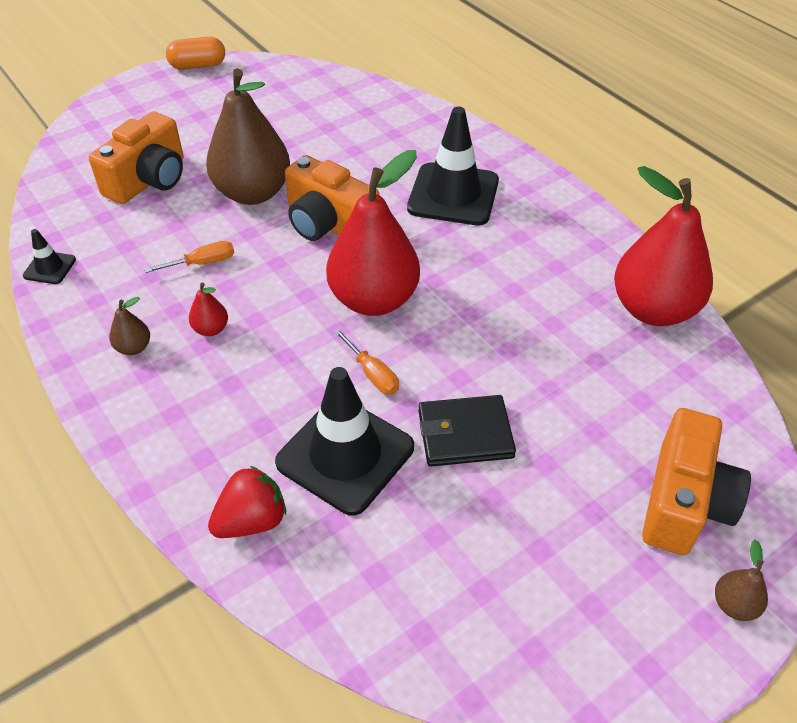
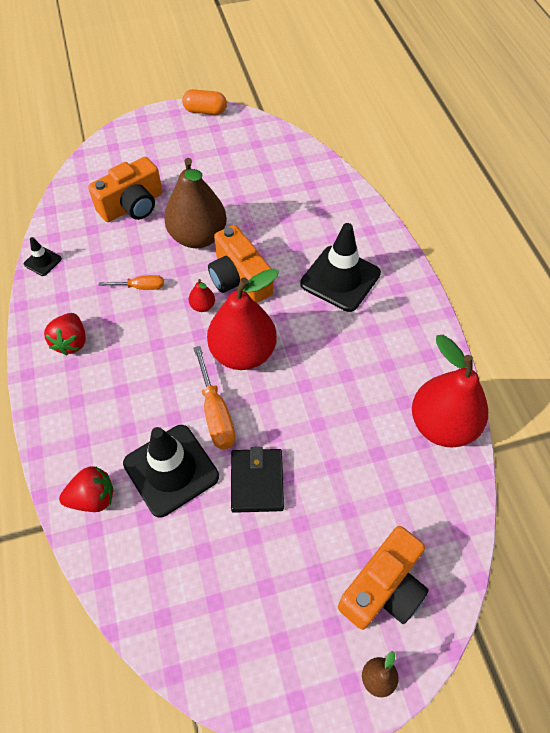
camera: 20 degrees right, 10 degrees up
brown pear [109,297,150,355] -> red strawberry [44,313,86,355]
red pear [189,283,228,336] -> red pear moved to [189,279,215,312]
orange screwdriver [334,328,399,394] -> orange screwdriver [193,346,236,449], size x1.63
black wallet [418,395,516,467] -> black wallet turned 75 degrees clockwise [231,447,284,513]

